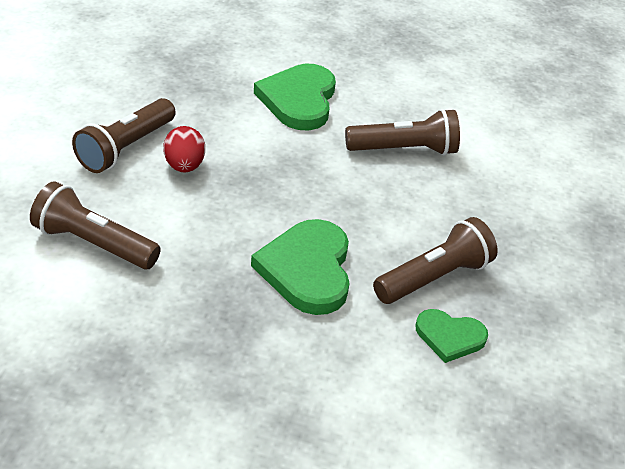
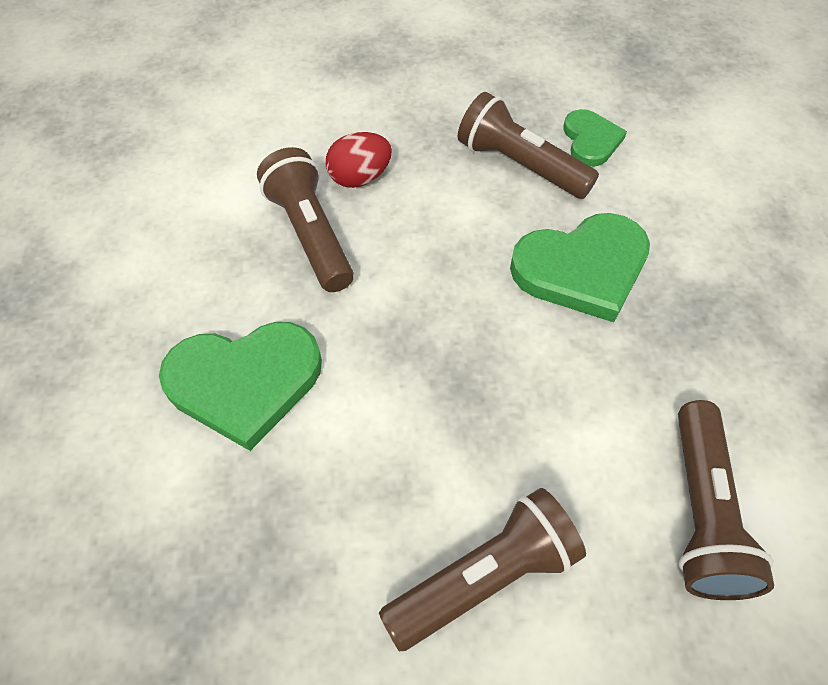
camera: 105 degrees left, 15 degrees up
brown flashlight [72,98,176,173] -> brown flashlight turned 45 degrees counterclockwise [379,488,586,651]
red egg [164,126,205,172] -> red egg moved to [326,132,392,188]

